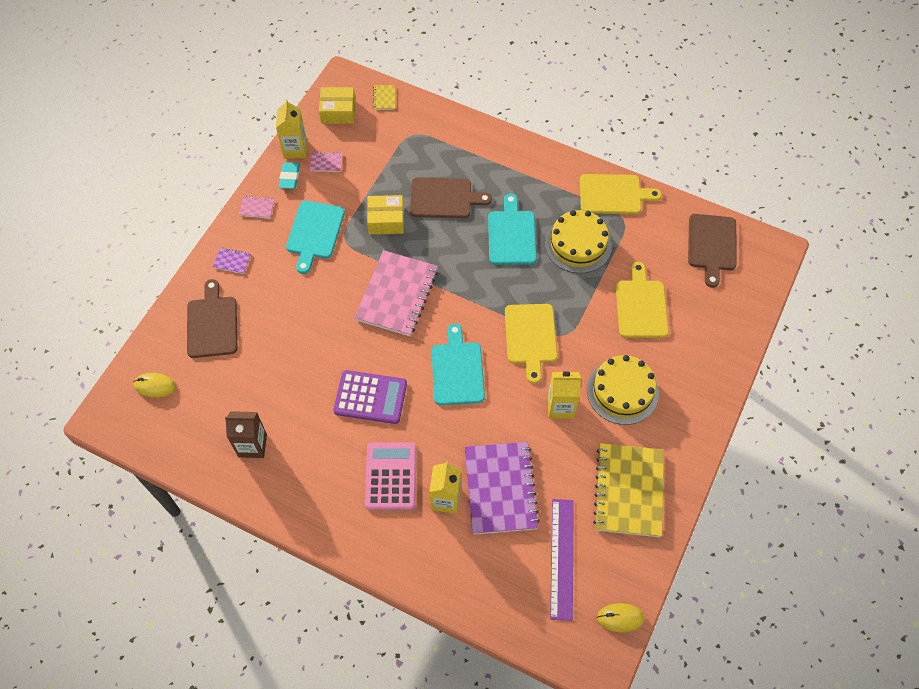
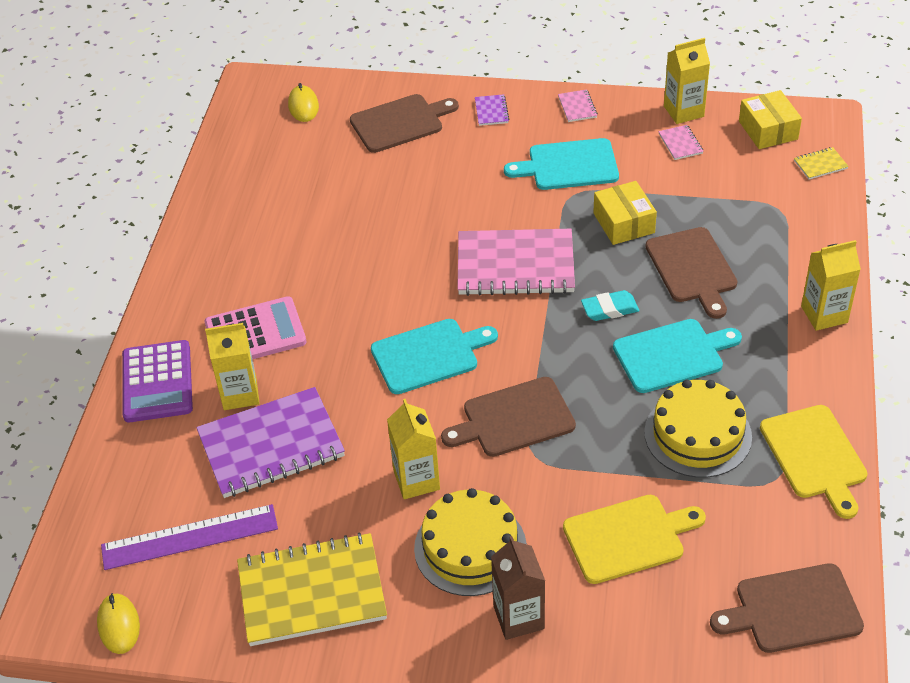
camera: 75 degrees right, 15 degrees down
brown carton [225,411,267,458] -> brown carton moved to [491,536,545,640]
turquoise eraser [279,162,300,189] -> turquoise eraser moved to [581,290,639,321]
purple calculator [333,370,407,424] -> purple calculator moved to [122,340,193,423]
yellow cutting board [505,304,557,384] -> brown cutting board [441,377,576,457]
none -> yellow carton [801,240,861,331]

